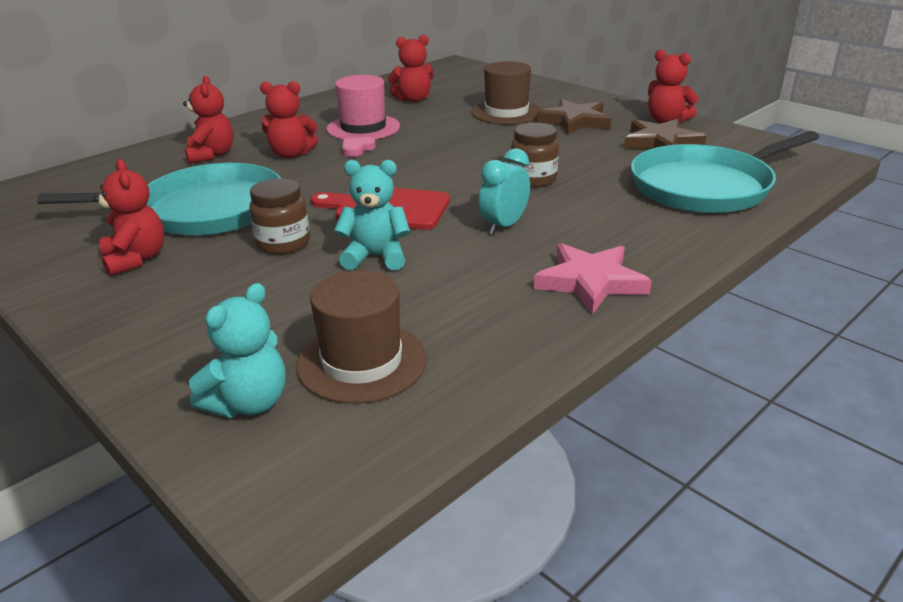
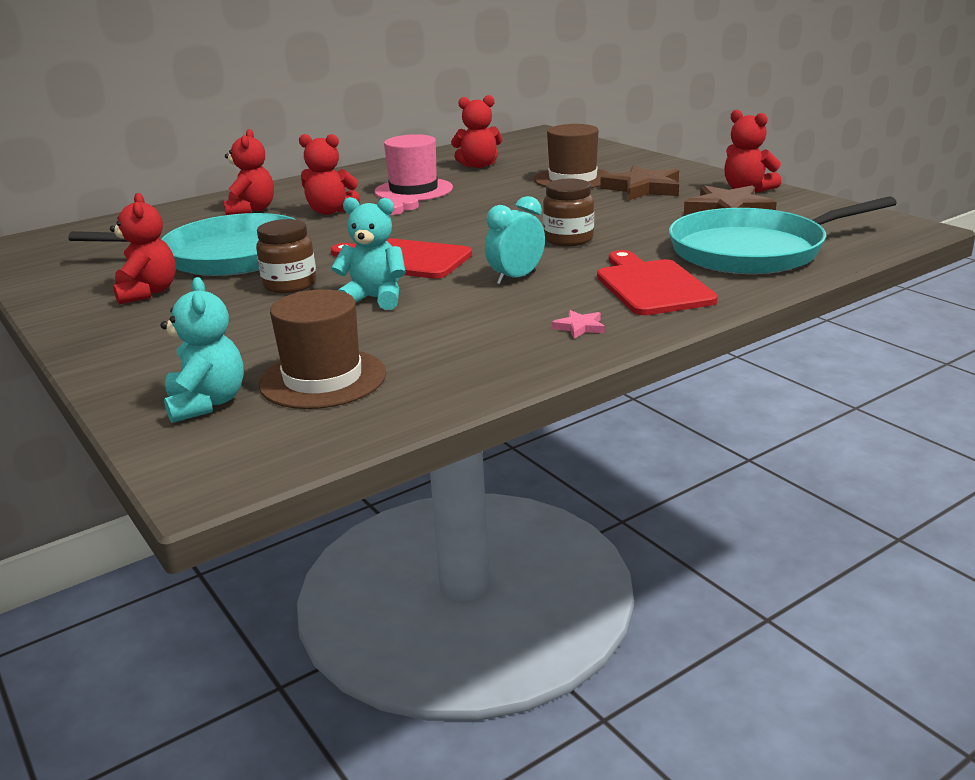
camera: 10 degrees right, 5 degrees down
turquoise teddy bear [189,283,286,418] -> turquoise teddy bear turned 60 degrees counterclockwise [160,277,244,423]
pink star [534,243,652,315] -> pink star [552,310,605,339], size x0.46
none -> red cutting board [597,250,718,315]

